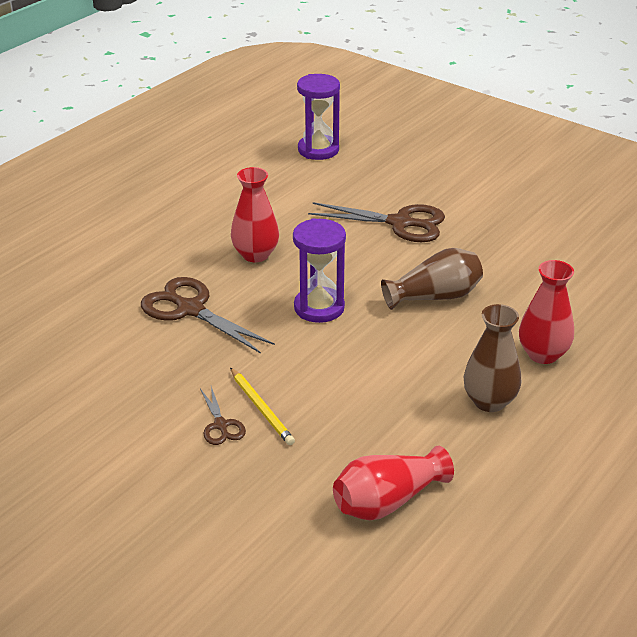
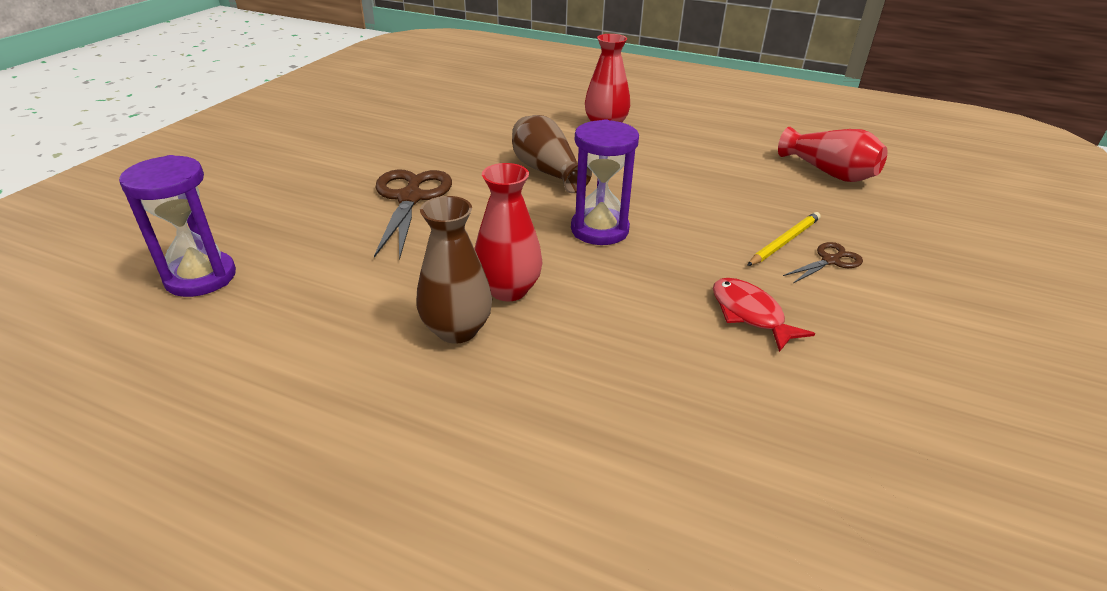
camera: 105 degrees left, 0 degrees up
brown scissors [141,277,275,354] -> none
brown vase [464,304,521,412] -> brown vase moved to [416,196,492,344]
none -> red fish [713,278,815,352]

